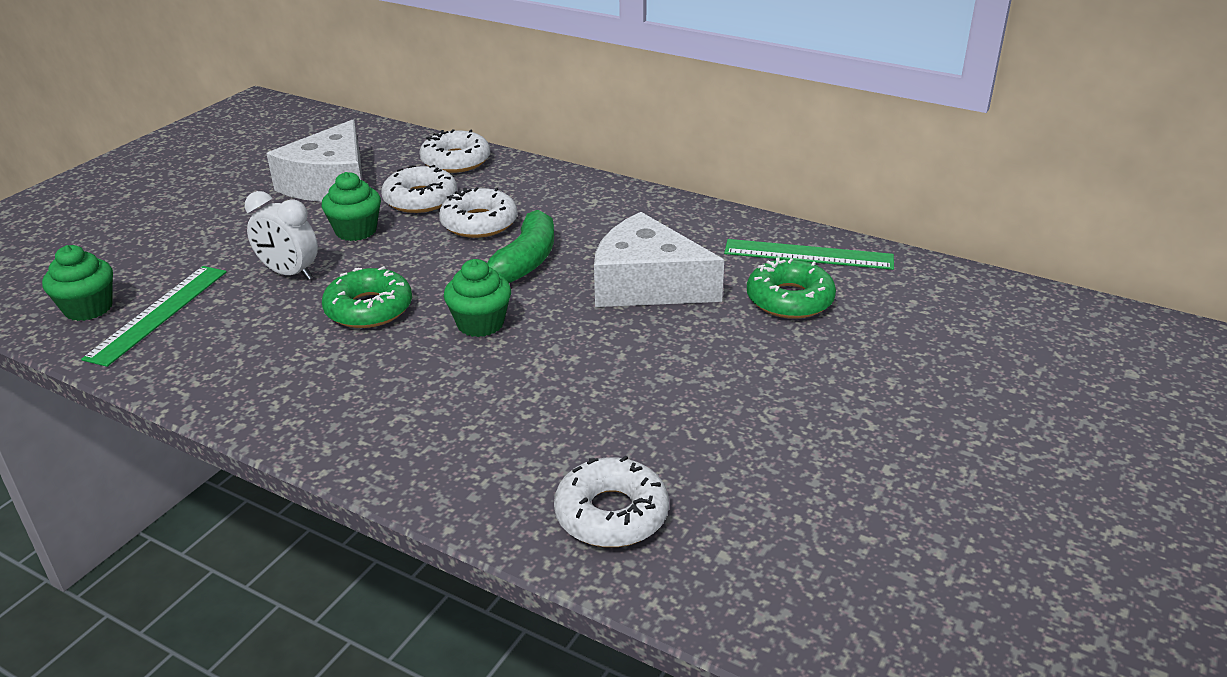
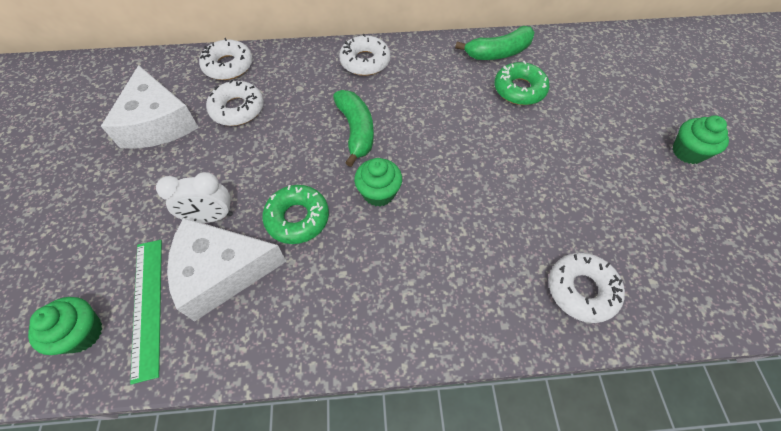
camera: 35 degrees left, 25 degrees up
green cupcake [322,172,381,241] -> green cupcake moved to [673,116,729,164]
white donut [439,187,518,238] -> white donut moved to [339,34,391,76]
white cheese [594,212,724,307] -> white cheese moved to [167,218,287,322]
green ruler [724,239,894,270] -> green banana [455,26,535,60]

